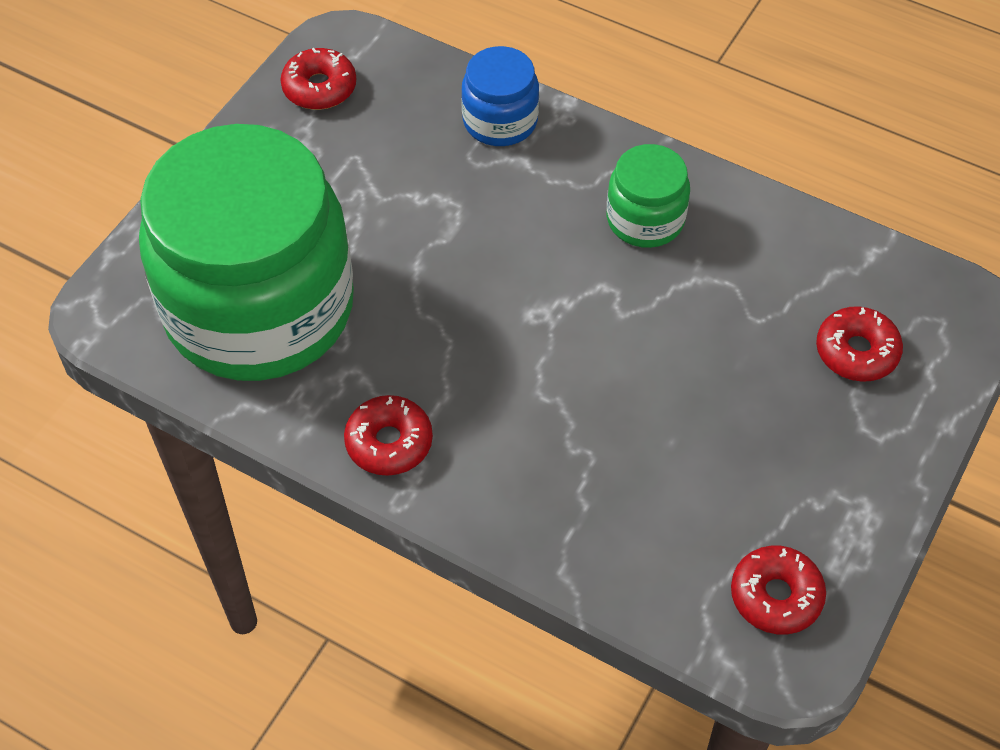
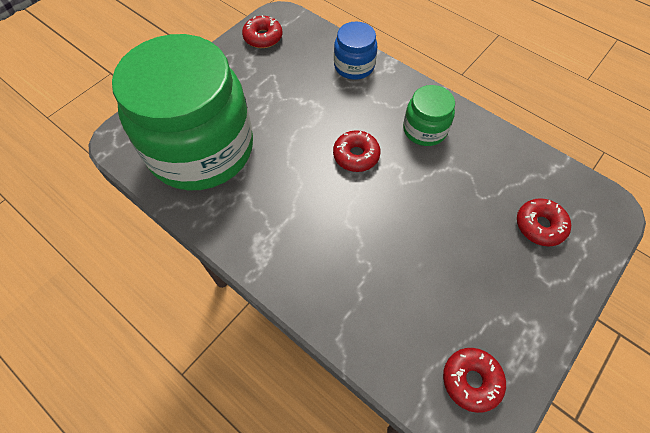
camera: 10 degrees right, 5 degrees up
red donut [344,395,433,476] -> red donut moved to [333,130,380,172]

